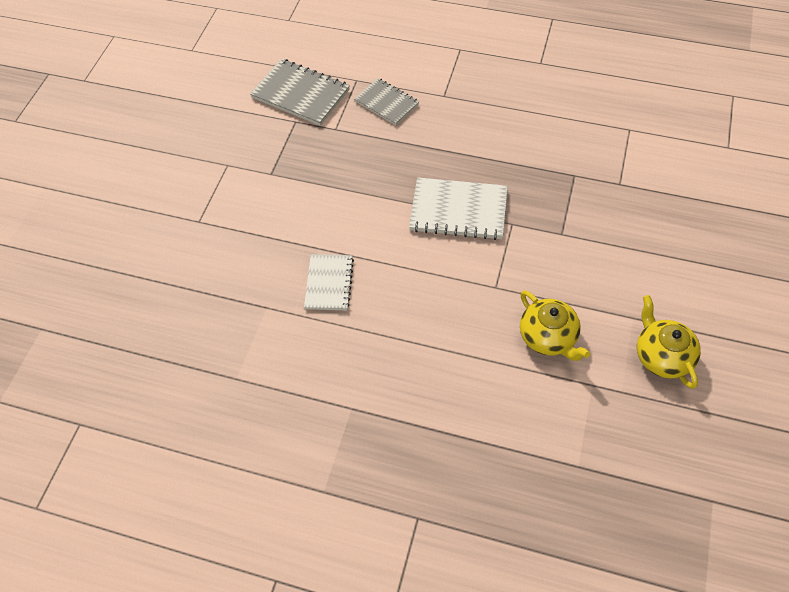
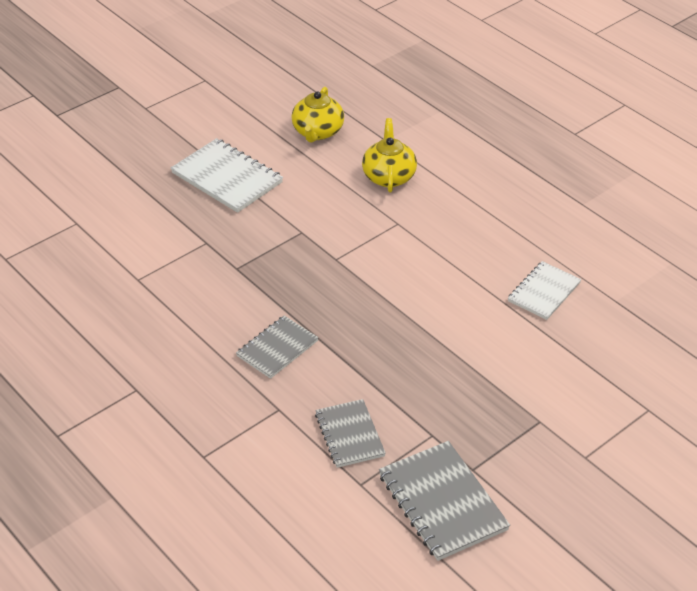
camera: 150 degrees left, 15 degrees down
white notebook [409,177,508,240] -> white notebook moved to [171,138,283,213]
none -> grey notebook [236,316,319,379]

